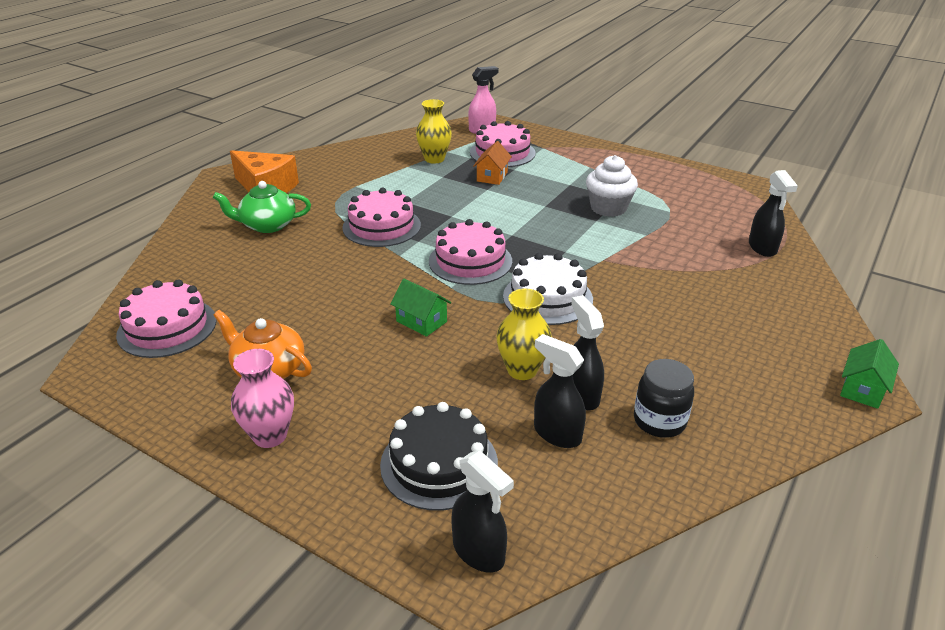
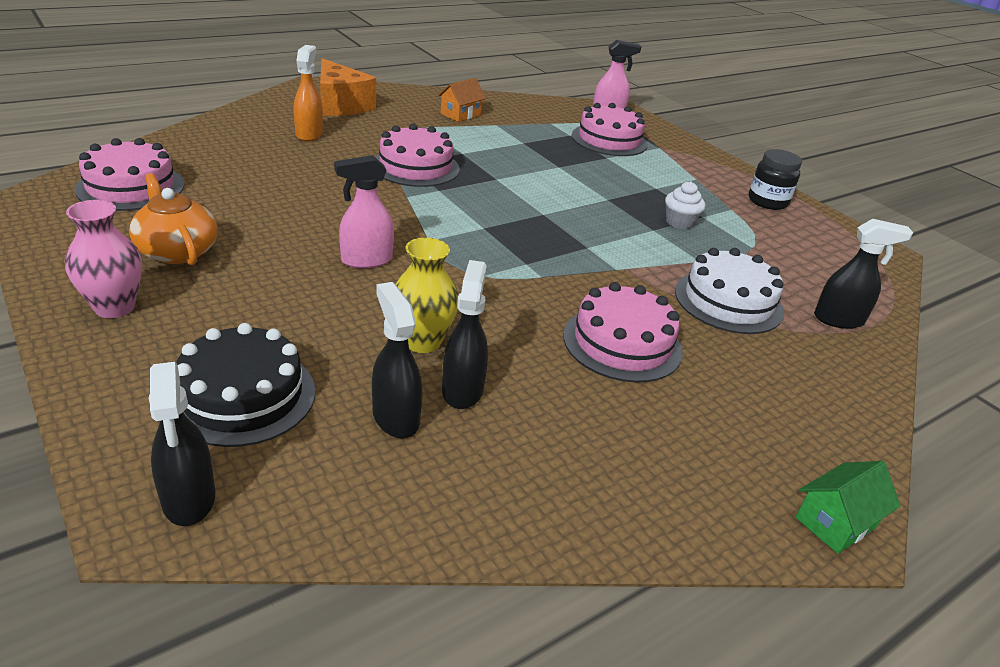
camera: 20 degrees right, 0 degrees up
green teapot [213,181,311,233] -> orange spray bottle [294,45,323,142]
green house [390,279,451,337] -> pink spray bottle [334,155,394,269]
yellow vase [416,99,452,164] -> none
pink cake [429,219,512,285] -> pink cake moved to [563,282,683,382]
orange house [473,141,512,185] -> orange house moved to [438,78,486,122]
white cake [503,253,593,325] -> white cake moved to [675,248,784,334]
white cupcake [586,155,638,217] -> white cupcake [665,182,705,229], size x0.64
black jar [634,359,694,438] -> black jar moved to [749,149,802,210]
black spray bottle [749,170,798,257] -> black spray bottle turned 105 degrees counterclockwise [814,219,913,329]

